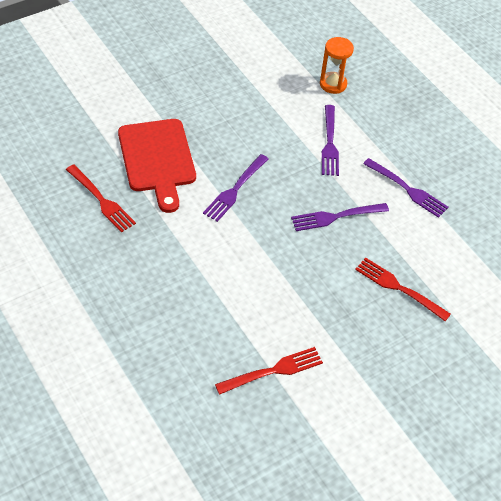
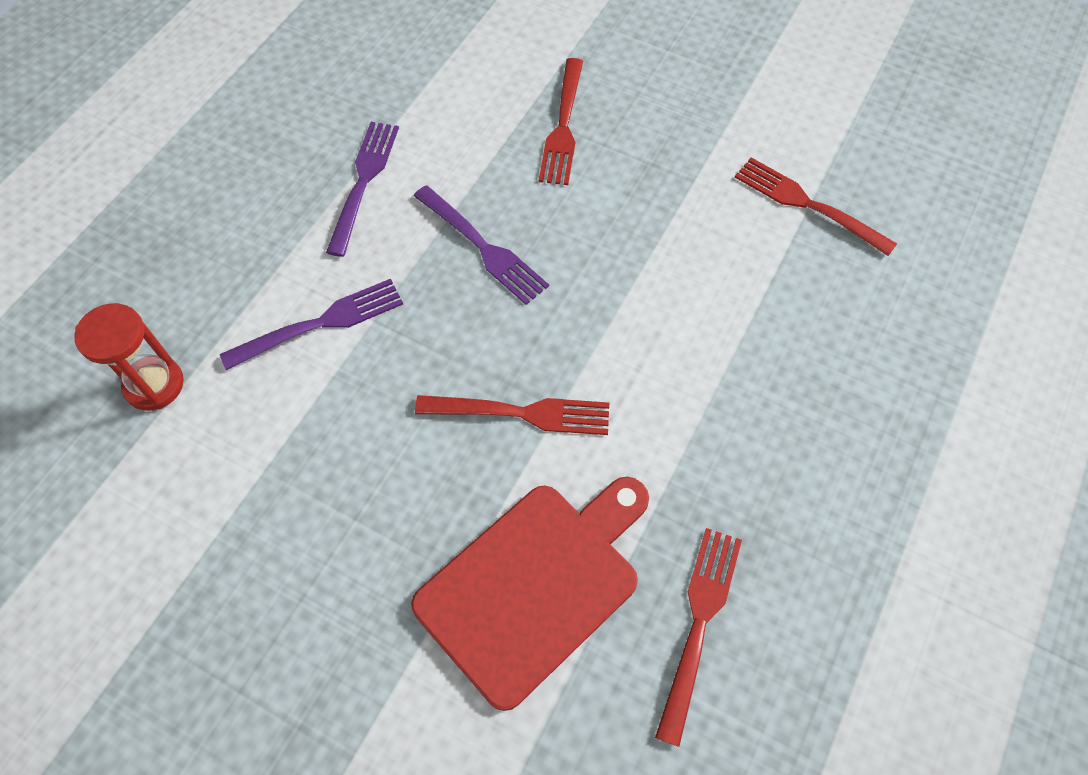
camera: 115 degrees left, 10 degrees up
purple fork [203,154,269,222] -> red fork [415,395,609,435]
orange hourglass [320,37,354,94] -> red hourglass [74,303,184,411]

